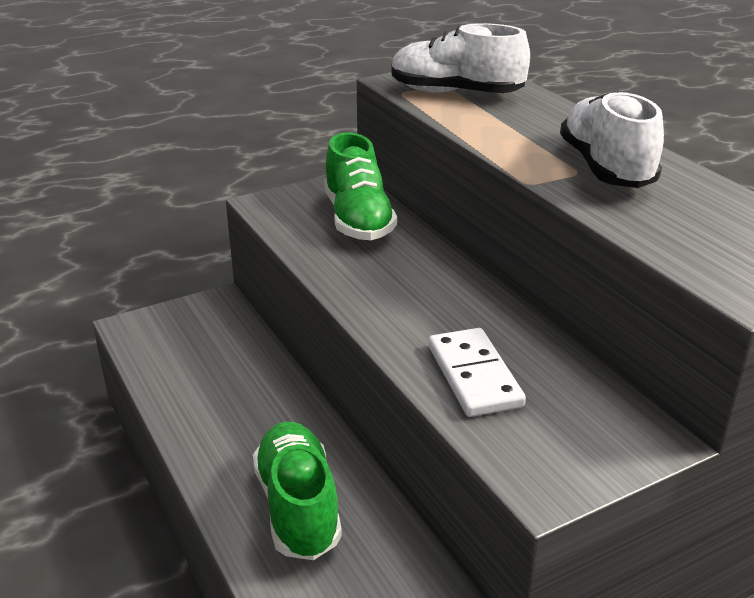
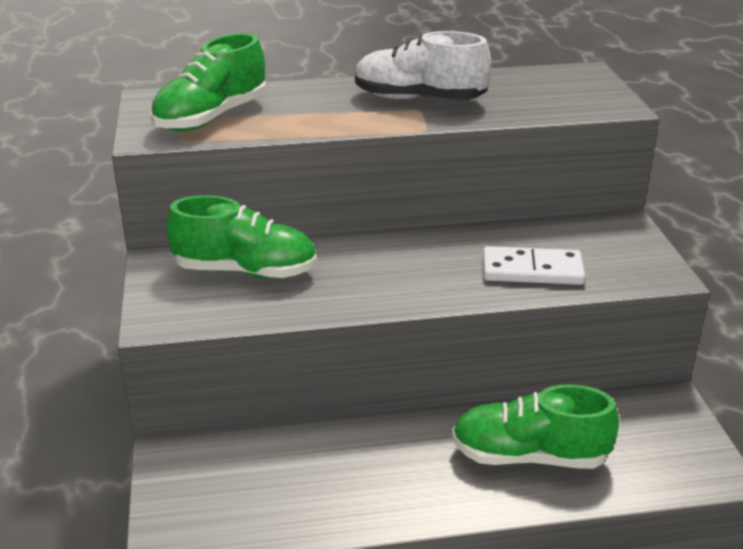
camera: 70 degrees left, 0 degrees up
white shoe [392,23,530,93] -> green shoe [150,33,266,131]

